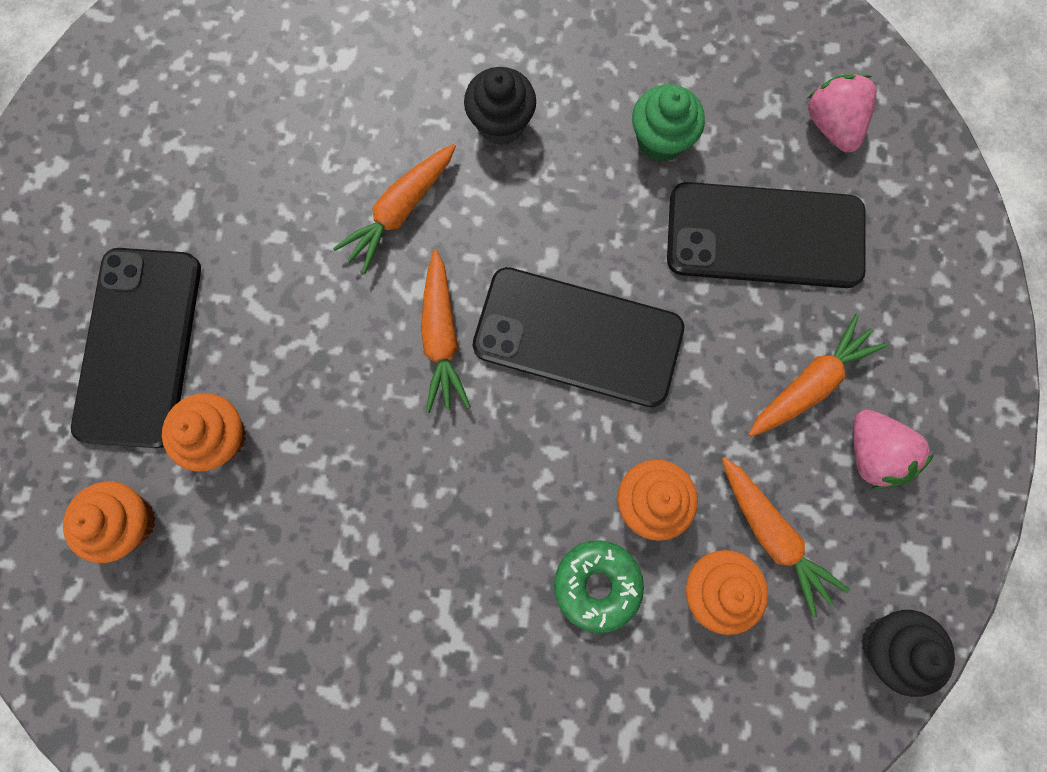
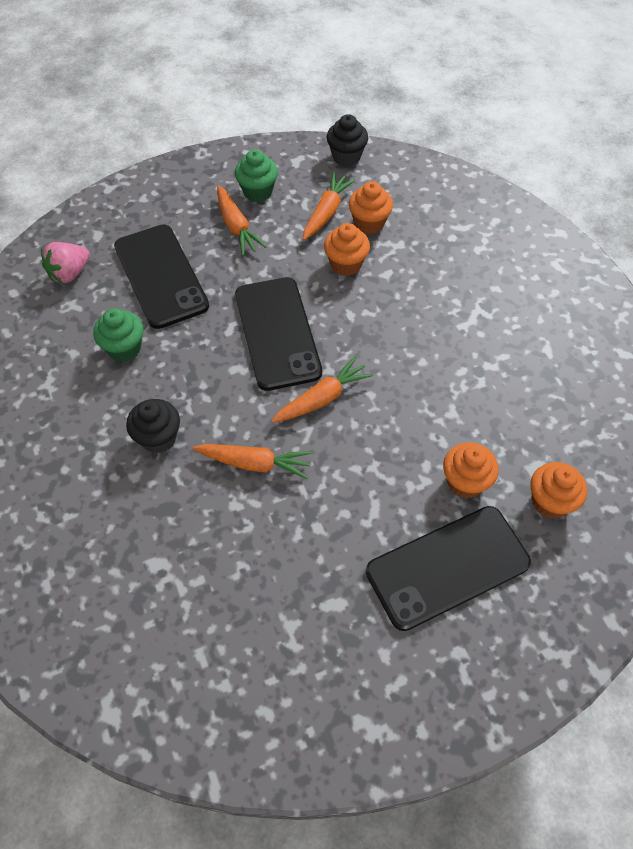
camera: 120 degrees left, 20 degrees down
green donut [554,540,644,633] -> none
orange carrot [749,314,887,437] -> orange carrot turned 135 degrees counterclockwise [217,185,267,256]
pink strawberry [853,410,934,489] -> green cupcake [235,150,278,202]

